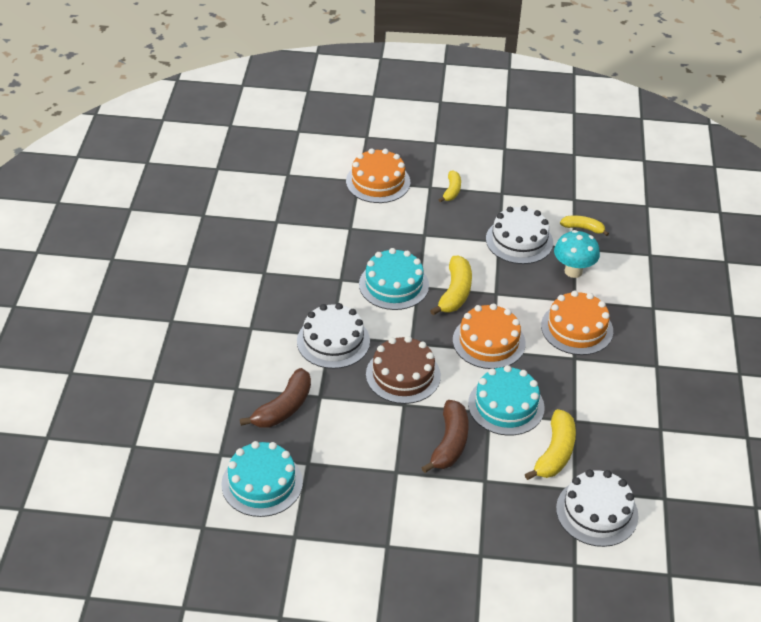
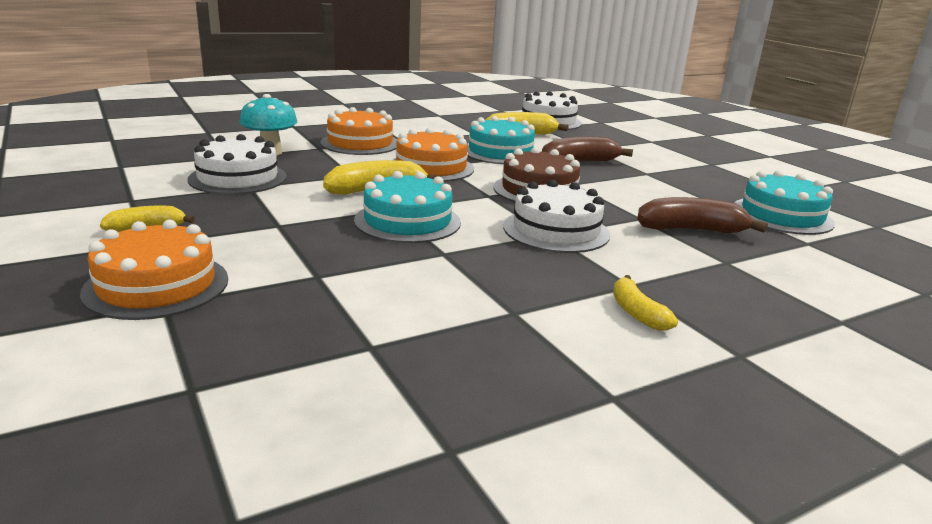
camera: 125 degrees left, 20 degrees down
yellow banana [560,216,609,236] -> yellow banana moved to [613,275,678,331]

